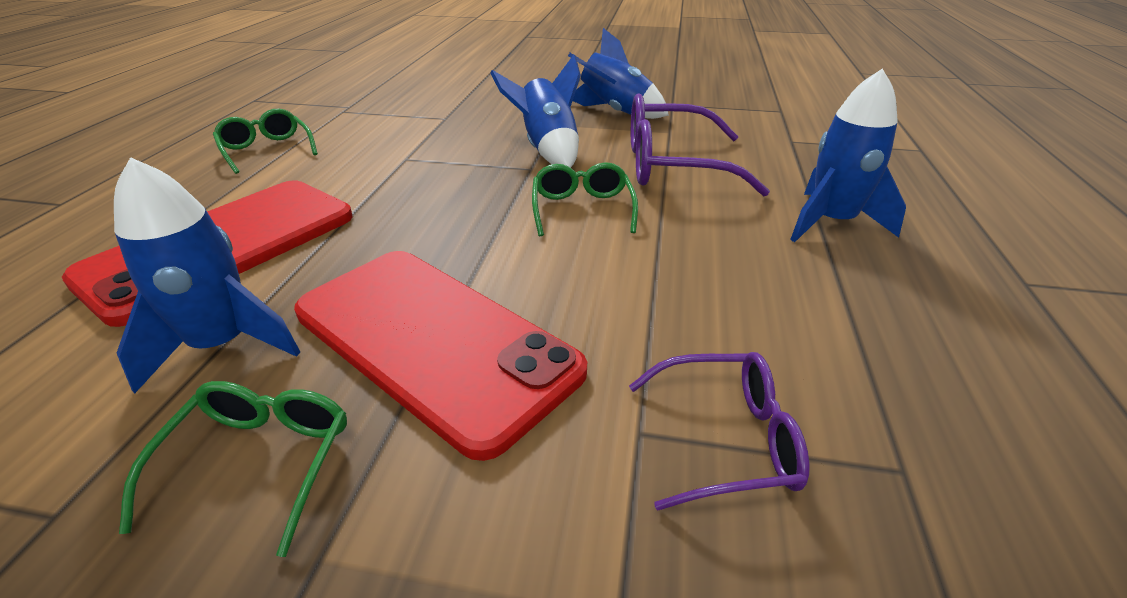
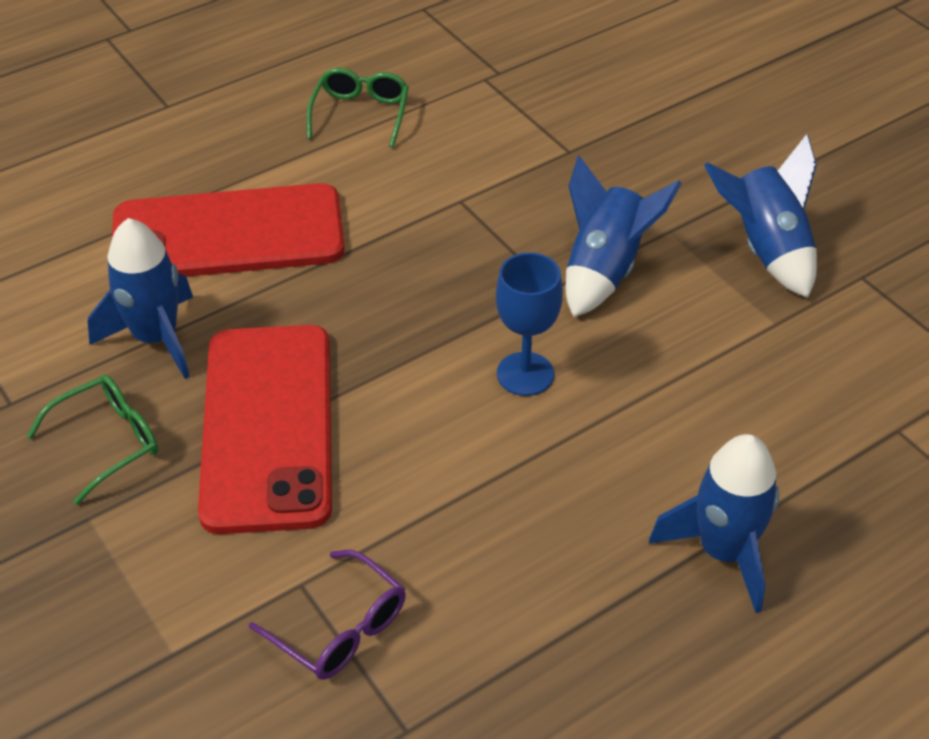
camera: 45 degrees right, 10 degrees up
green glasses [532,162,638,236] -> blue goblet [496,253,563,396]
purple glasses [631,94,770,196] -> none

